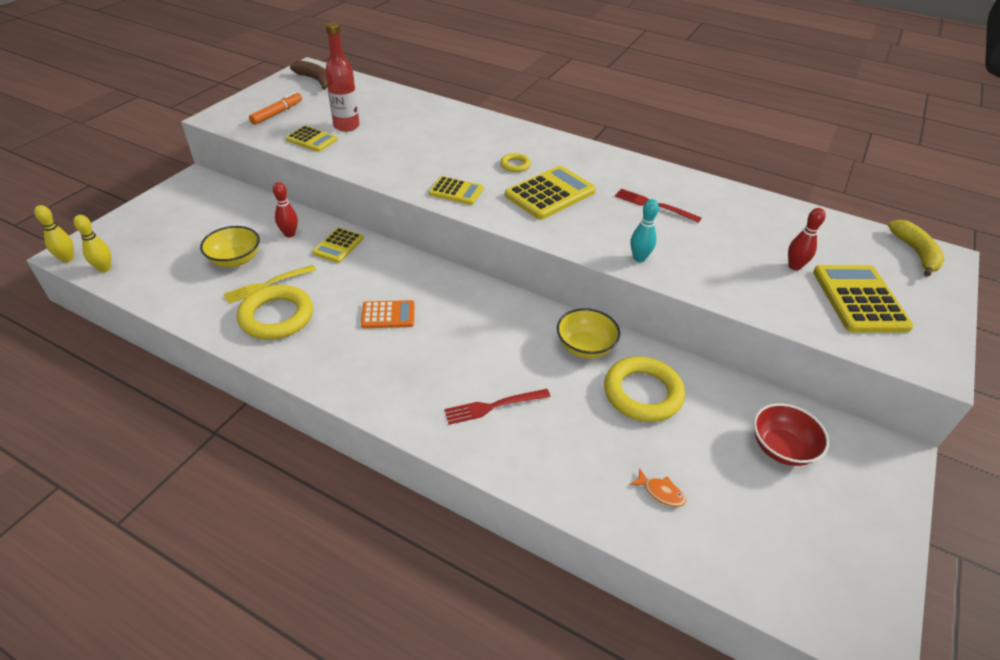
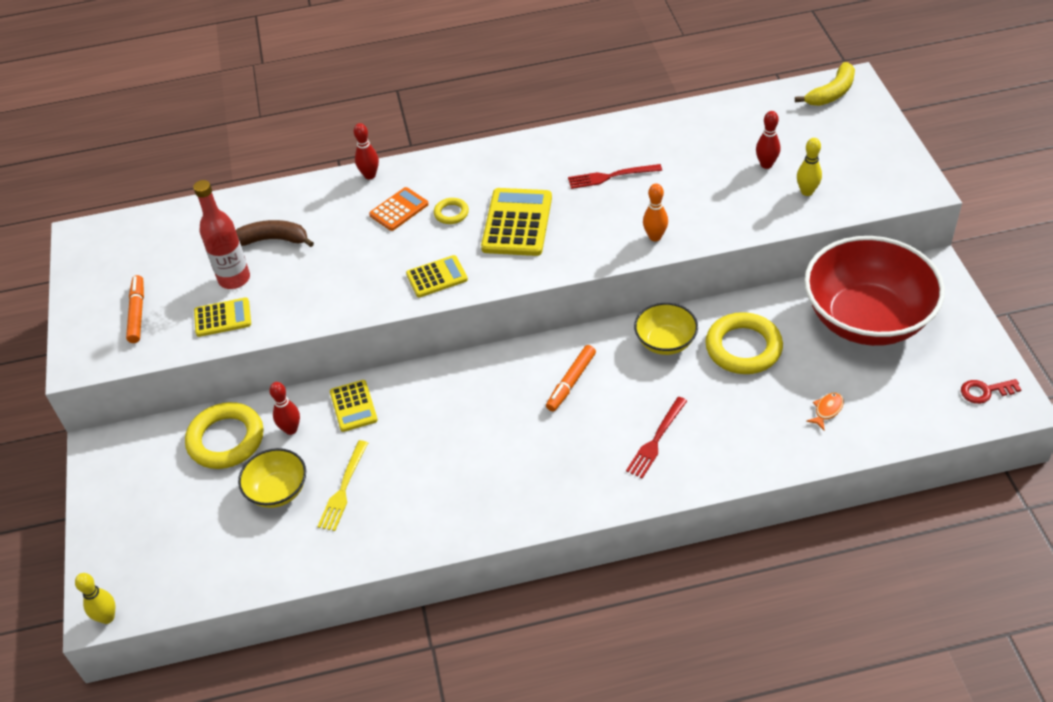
camera: 35 degrees left, 5 degrees up
yellow bowling pin [74,215,111,272] -> yellow bowling pin moved to [797,138,822,196]
yellow ring [237,285,313,340] -> yellow ring moved to [185,402,263,469]
brown banana [290,61,328,90] -> brown banana moved to [236,220,314,247]
orange calculator [361,300,414,328] -> orange calculator moved to [369,187,429,231]
orange fish [630,469,686,507] -> orange fish turned 45 degrees counterclockwise [806,392,844,430]
turquoise bowling pin [631,199,659,262] -> orange bowling pin [643,183,668,241]
red bowl [754,403,829,466] -> red bowl [804,236,945,346], size x2.11
yellow calculator [813,265,914,333] -> none
yellow banana [888,220,944,277] -> yellow banana turned 90 degrees clockwise [795,62,855,106]
none -> red bowling pin [354,123,379,179]
none -> orange marker [546,345,596,412]
none -> red key [961,379,1022,404]

